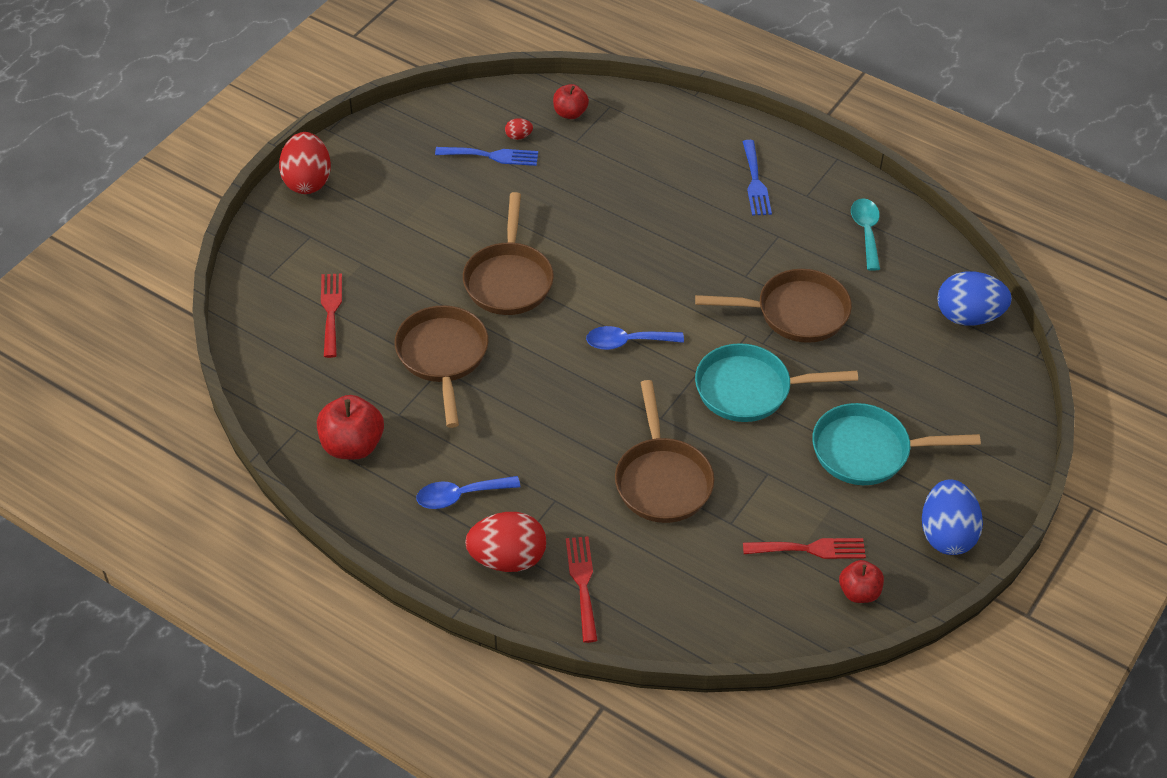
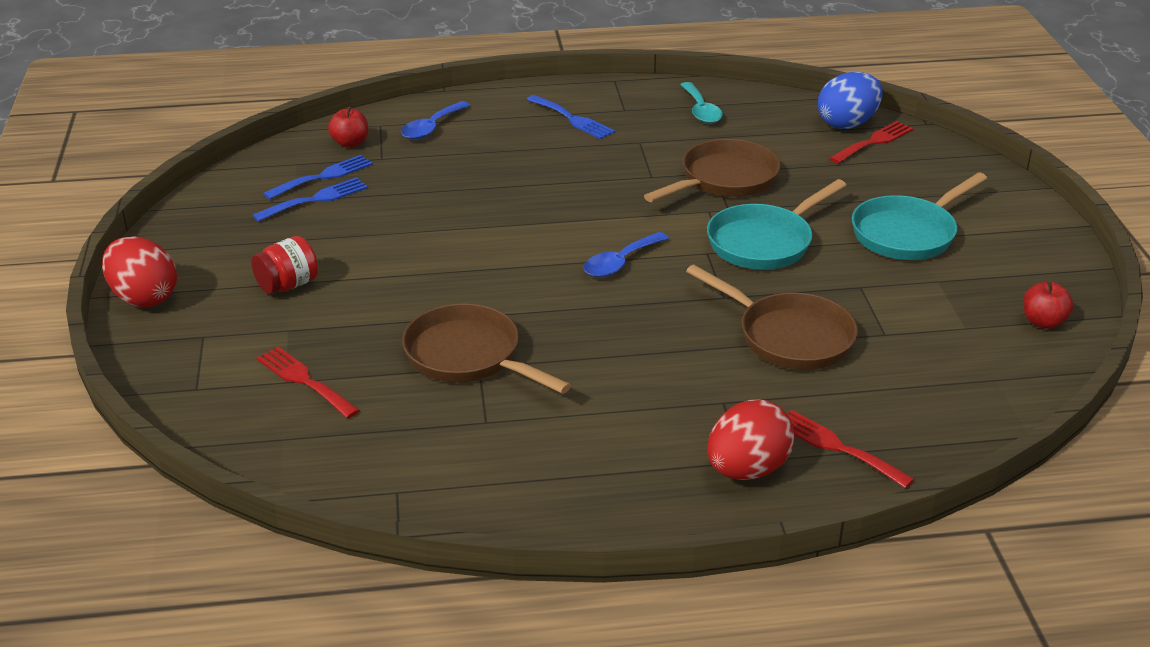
camera: 40 degrees left, 15 degrees down
red apple [317,395,384,459] -> none
blue spoon [417,476,520,509] -> blue spoon moved to [401,101,470,139]
brown pan [463,192,554,315] -> none
red egg [505,118,533,140] -> blue fork [263,155,373,200]
red fork [743,538,866,559] -> red fork moved to [829,121,913,164]
turquoise spoon [851,198,880,271] -> turquoise spoon turned 150 degrees counterclockwise [680,82,723,124]
blue egg [922,479,983,555] -> none
none -> red jar [251,236,318,294]

